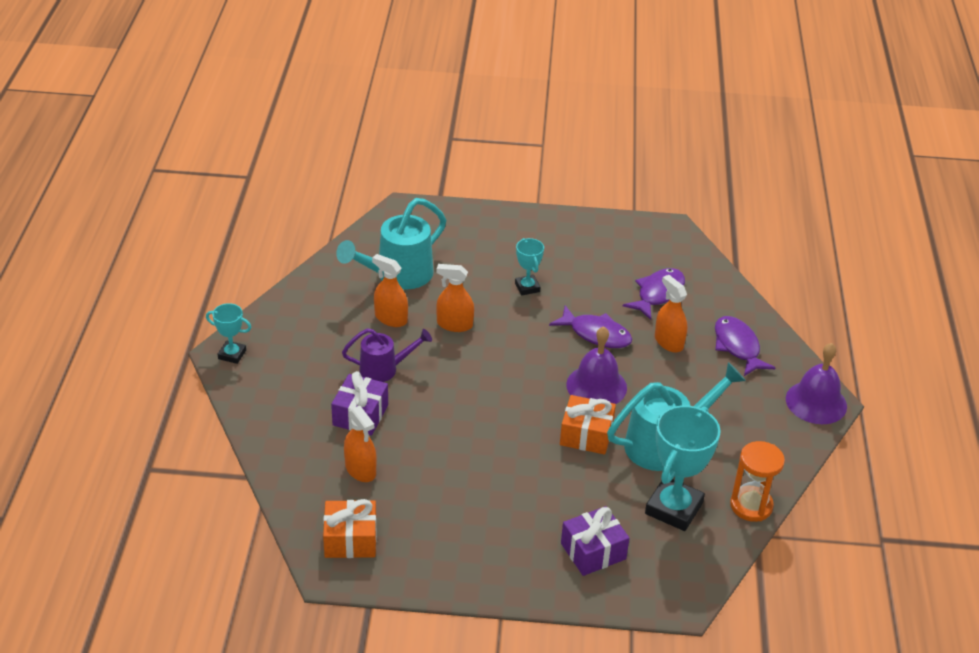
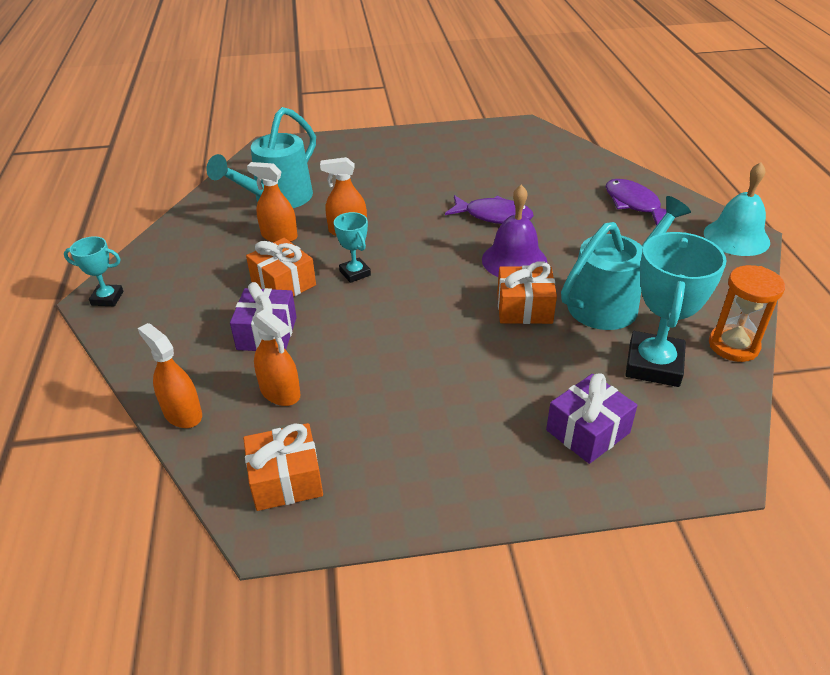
camera: 10 degrees left, 0 degrees up
purple watering can [342,328,432,382] -> orange gift [246,238,316,297]
turquoise trophy [515,238,544,295] -> turquoise trophy moved to [334,212,371,283]
purple fish [623,268,685,320] -> none
orange spray bottle [655,275,687,352] -> orange spray bottle moved to [138,323,202,428]
purple bell [786,343,847,424] -> turquoise bell [704,162,770,256]

